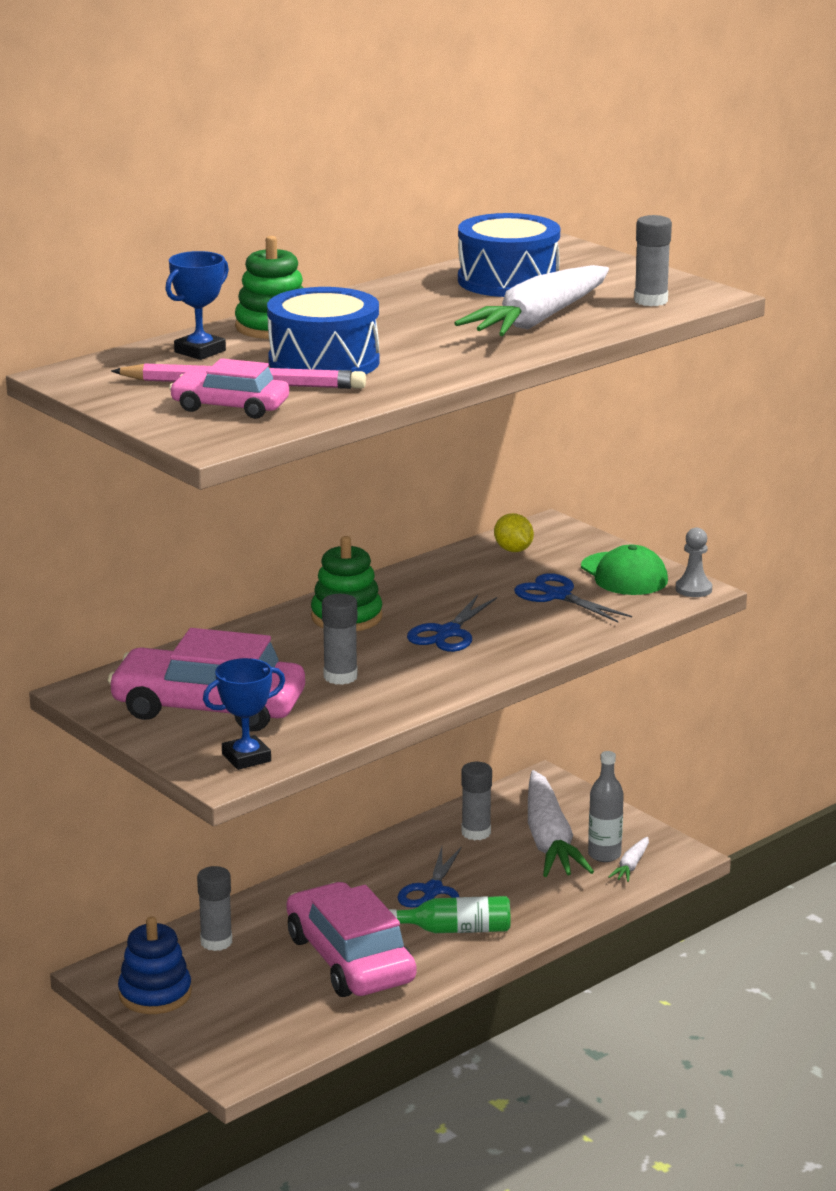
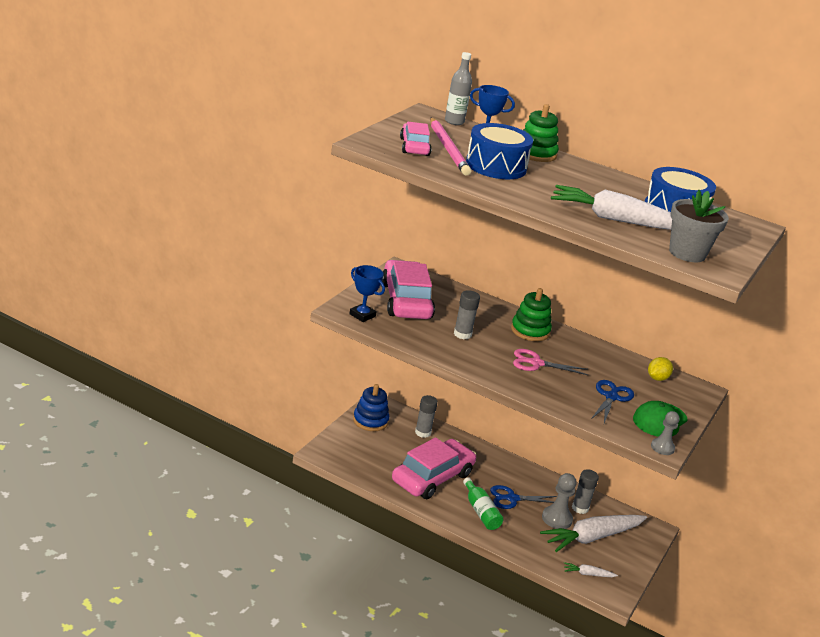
camera: 65 degrees right, 5 degrees up
blue scissors [407,595,497,652] -> pink scissors [513,349,588,375]
grey bottle [588,751,624,862] -> grey bottle moved to [445,52,472,125]
grey glue stick [634,215,672,306] -> grey flower pot [669,190,729,262]
none -> grey pawn [542,473,577,529]

